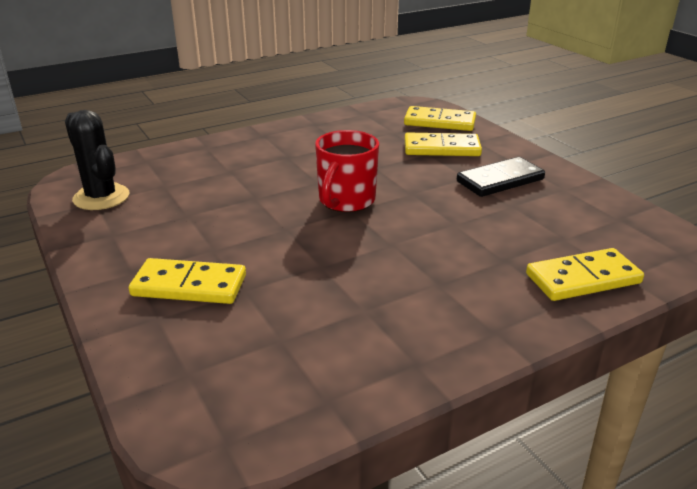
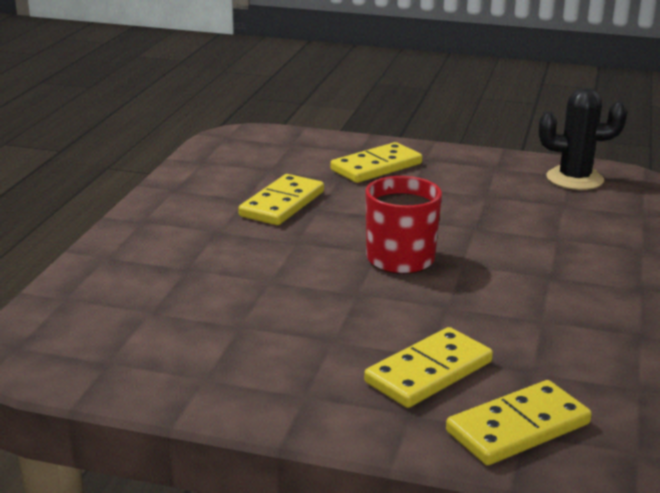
camera: 135 degrees right, 5 degrees down
black domino [457,157,545,197] -> none
yellow domino [526,248,644,301] -> yellow domino moved to [238,174,324,225]

